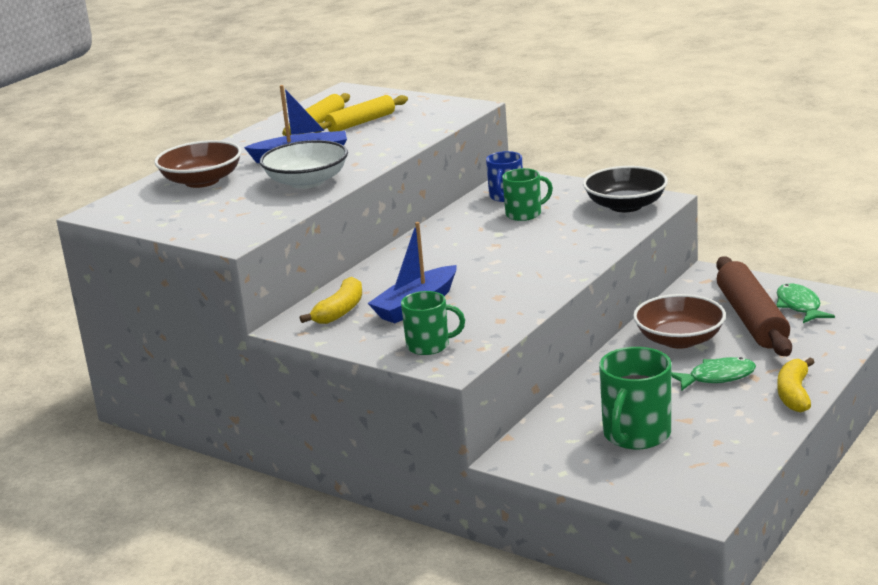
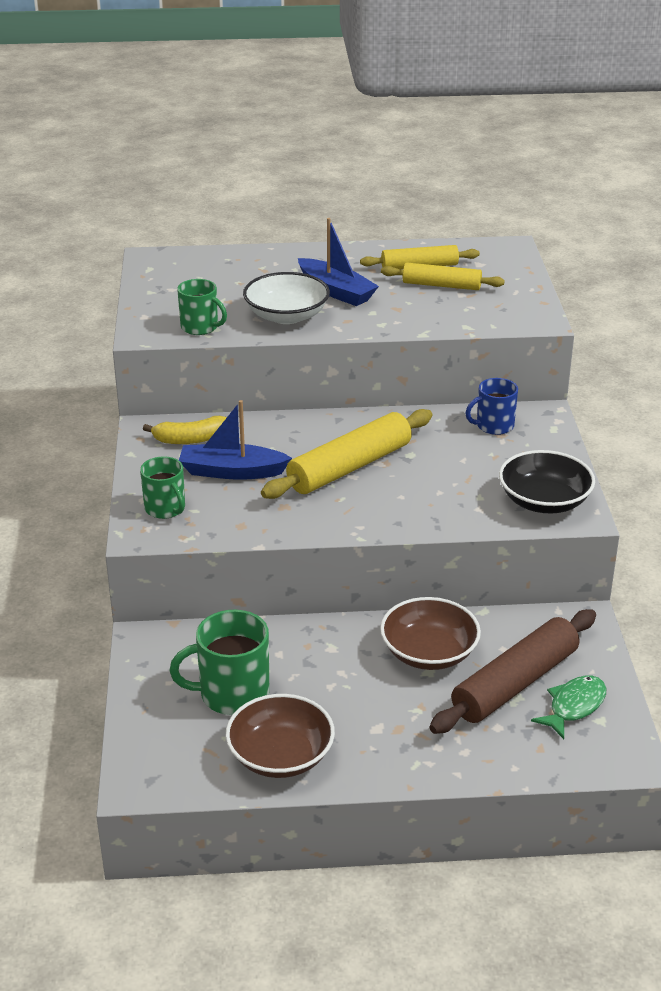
camera: 50 degrees right, 10 degrees up
brown bowl [154,140,242,188] -> brown bowl moved to [226,694,335,778]
green mug [502,168,553,221] -> green mug moved to [177,279,227,335]
green fish [671,357,756,390] -> none
yellow banana [777,358,815,412] -> none
none -> yellow rolling pin [261,409,433,499]

